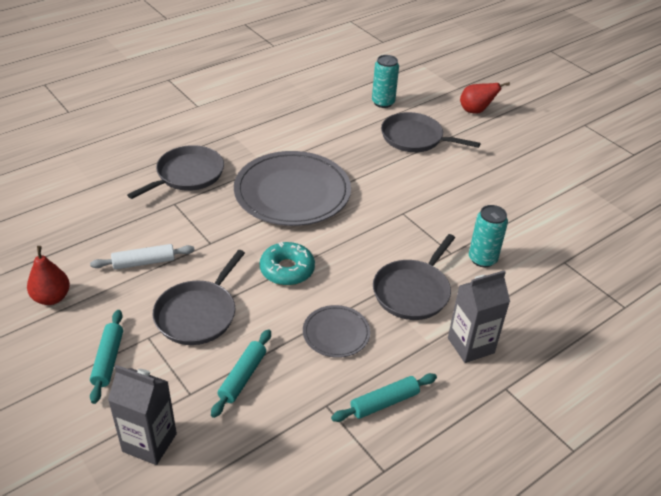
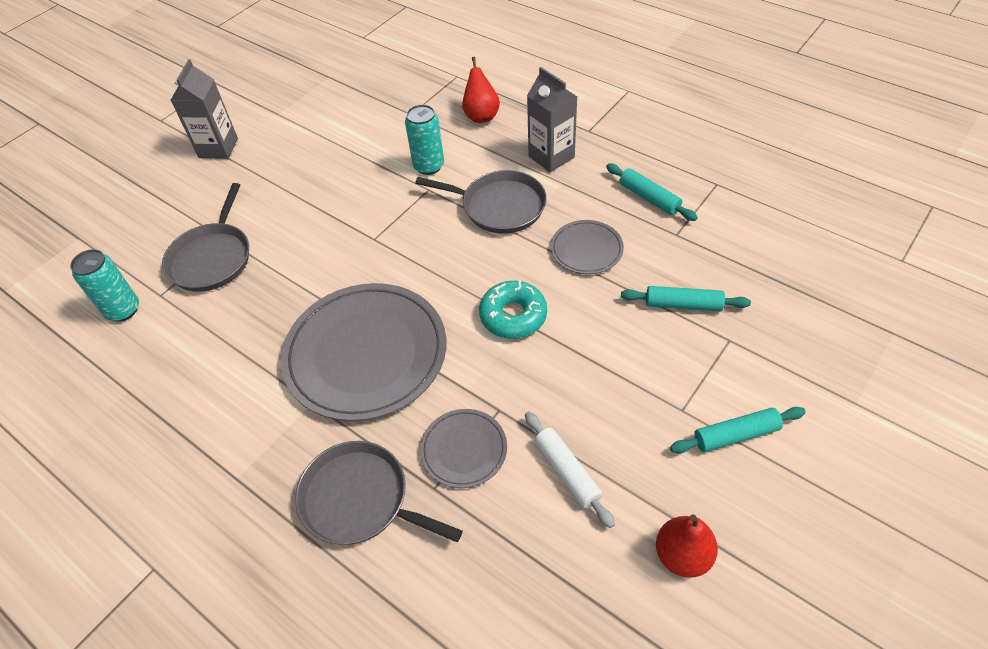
camera: 100 degrees left, 10 degrees up
grey carton [108,365,177,465] -> grey carton moved to [171,59,238,159]
grey pan [153,250,245,345] -> none
red pear [460,82,510,114] -> red pear moved to [462,57,500,123]
none -> grey plate [420,409,507,488]

